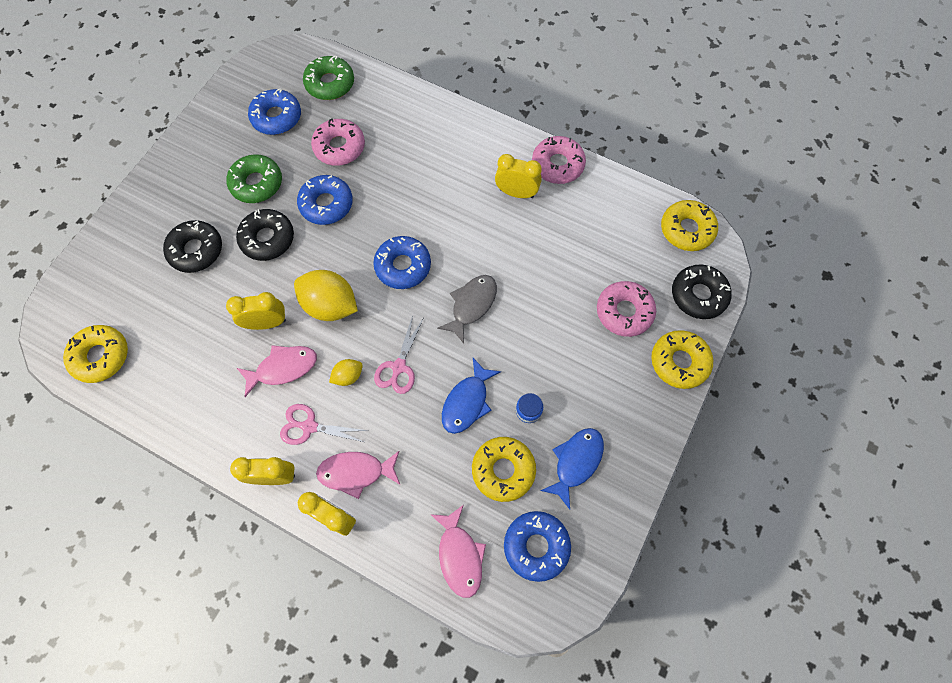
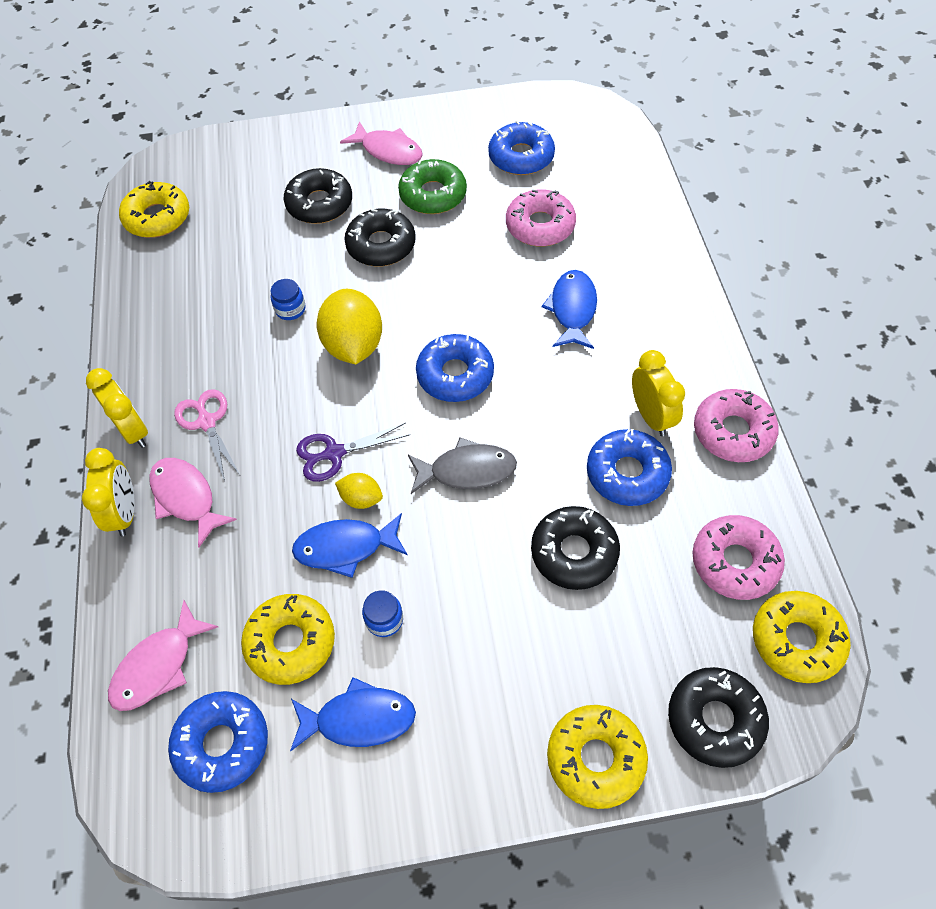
camera: 55 degrees right, 10 degrees down
yellow clock [226,292,286,330] -> blue jar [270,279,306,320]
pink fish [237,345,317,397] -> pink fish moved to [340,121,423,165]
blue donut [297,175,353,225] -> blue donut moved to [587,429,672,506]
green donut [303,56,354,100] -> none
yellow lemon [329,359,363,386] -> yellow lemon moved to [335,473,383,509]
pink scissors [374,316,423,394] -> purple scissors [296,423,411,482]
pink donut [597,281,656,337] -> pink donut moved to [692,515,785,600]
none -> black donut [531,506,620,590]
none -> blue fish [542,270,597,349]

